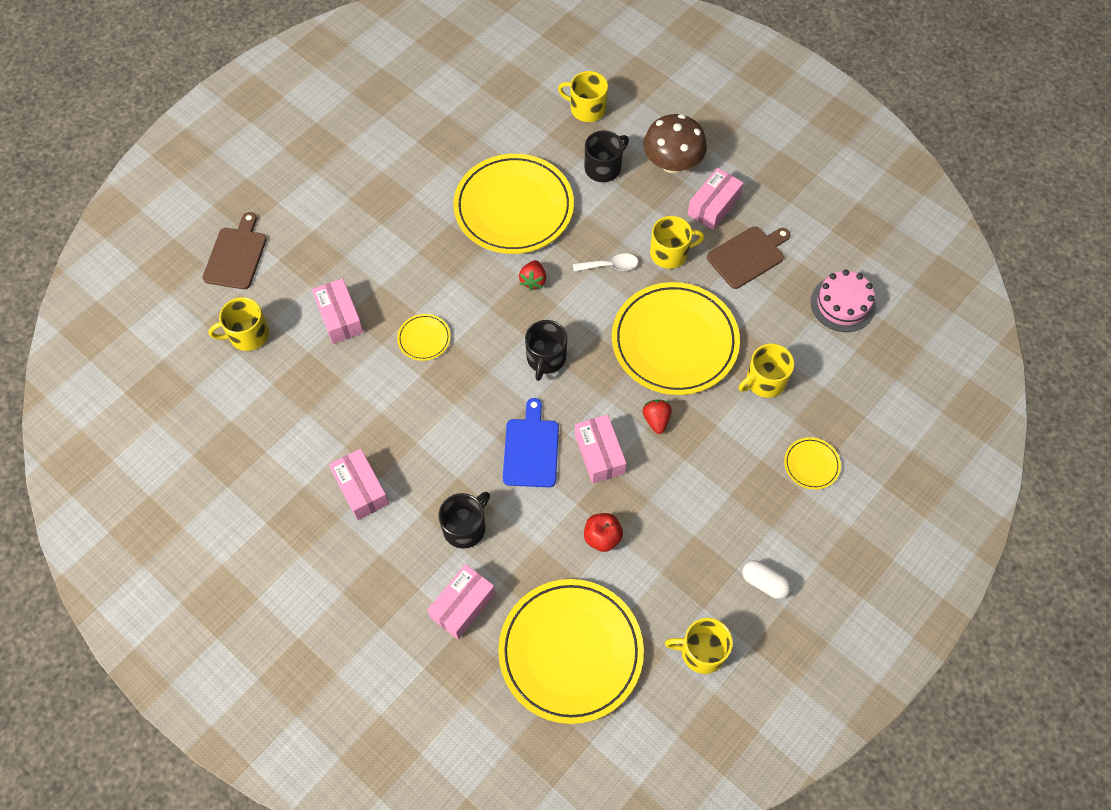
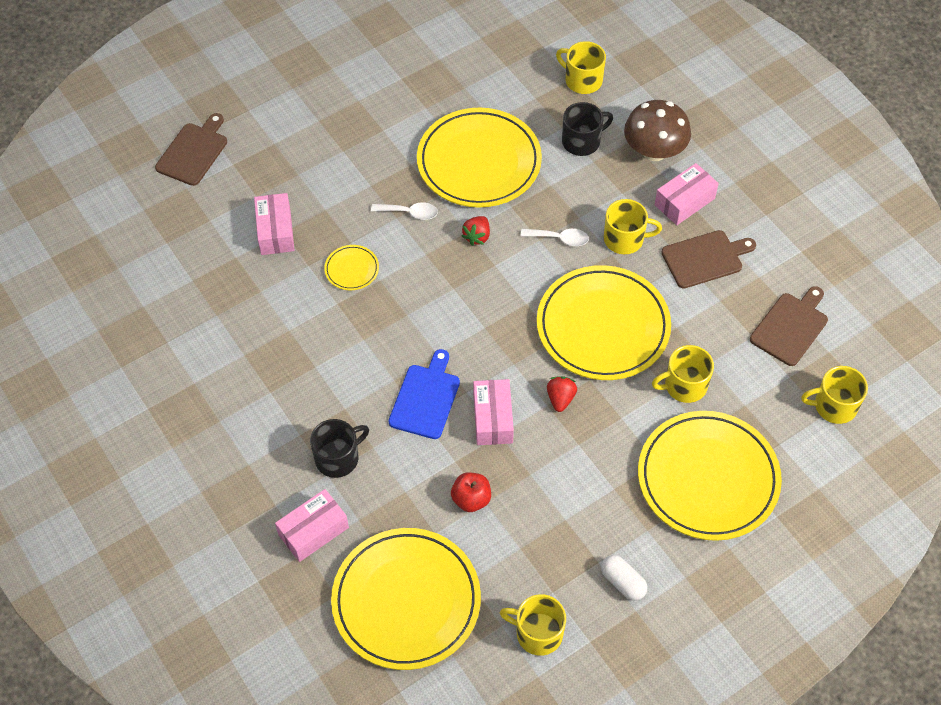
camera: 15 degrees right, 5 degrees down
yellow mug [208,297,269,351] -> yellow mug moved to [801,366,868,424]
pink box [329,449,389,520] -> none
black mug [525,320,567,381] -> none
yellow plate [784,437,841,490] -> yellow plate [638,411,782,541], size x2.39
pink cake [811,270,876,332] -> brown cutting board [750,286,828,366]
none -> white spoon [371,203,438,220]

